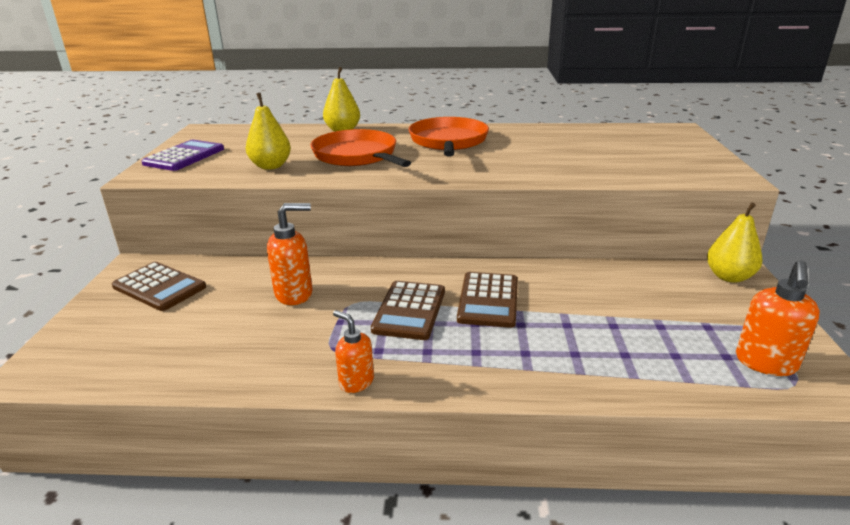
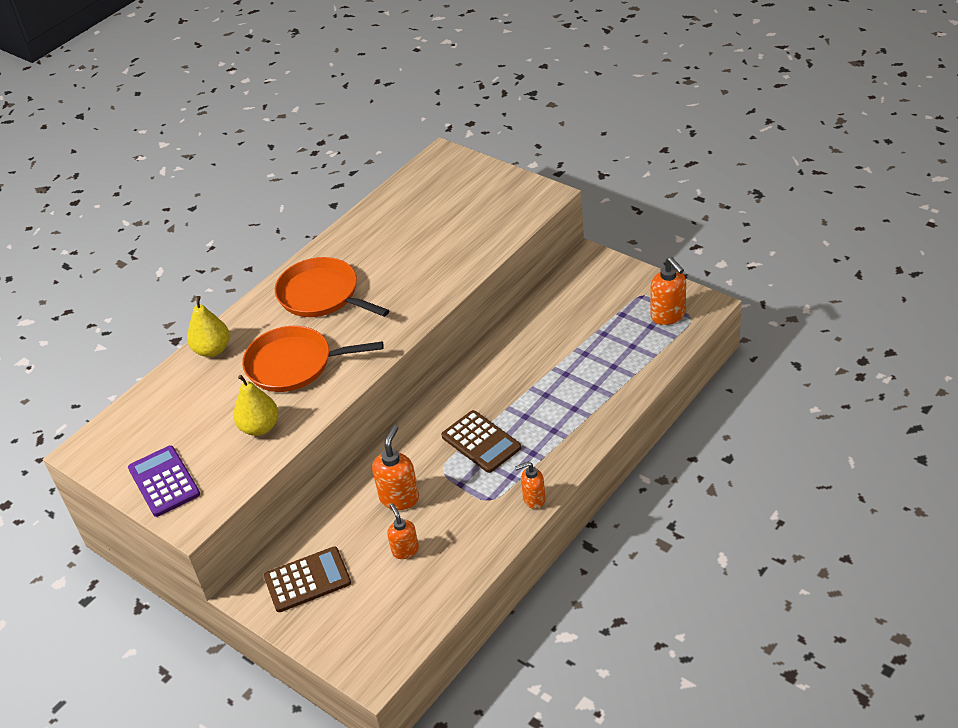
camera: 50 degrees left, 15 degrees up
brown calculator [457,272,518,328] -> none
yellow pear [707,203,762,283] -> none
none -> orange soap dispenser [387,504,419,559]

